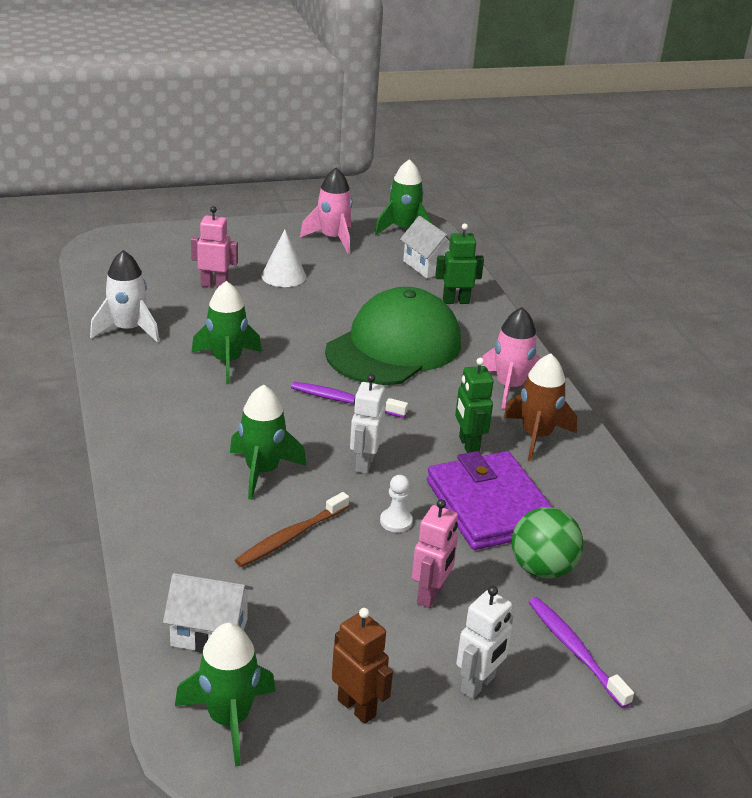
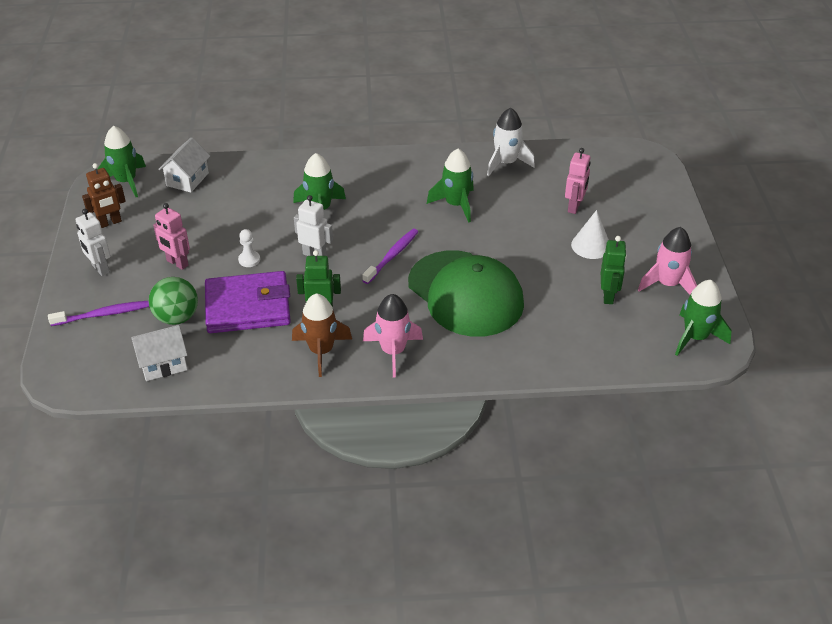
camera: 105 degrees right, 10 degrees up
brown toothbrush [235,492,349,567] -> none
white house [400,216,450,278] -> white house moved to [131,325,188,381]
green robot [435,223,484,304] -> green robot moved to [601,236,627,304]

